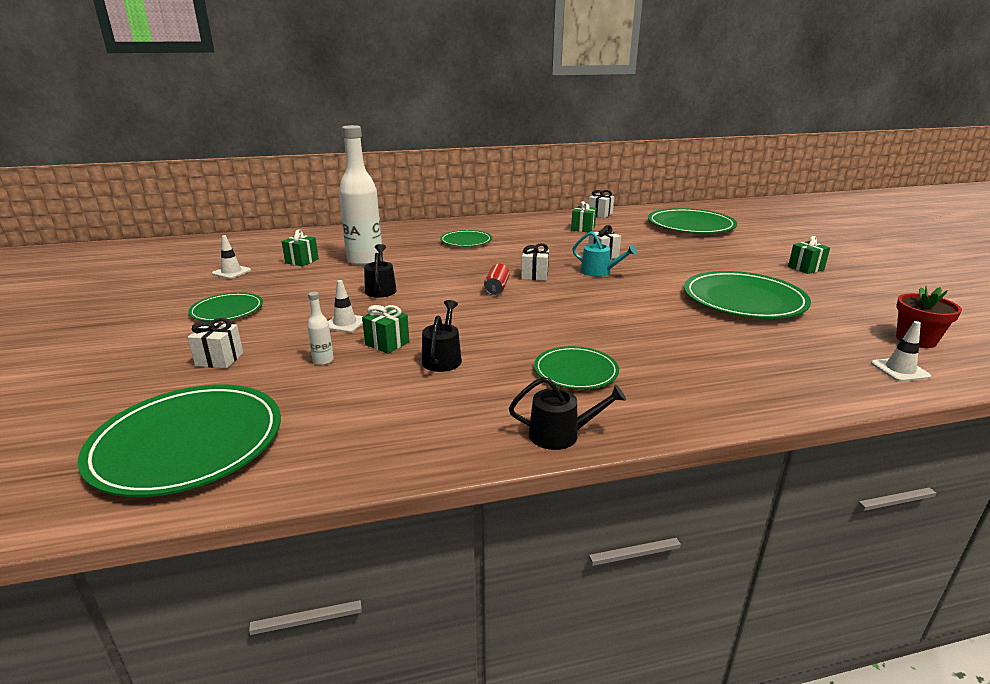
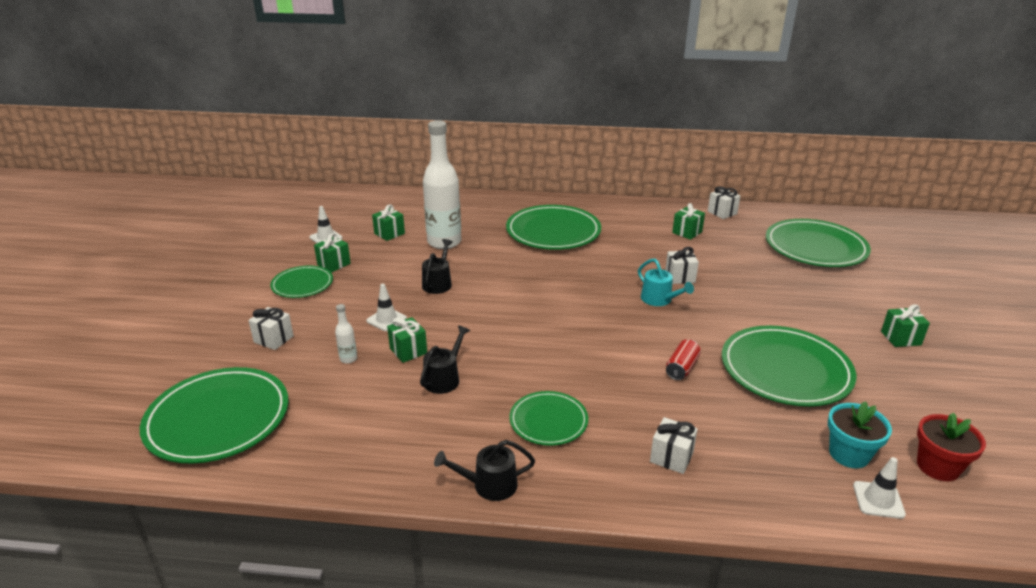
camera: 20 degrees right, 5 degrees up
green plate [440,230,492,247] -> green plate [506,205,601,250], size x1.77
red can [484,264,510,295] -> red can moved to [666,339,701,380]
black watering can [509,377,626,450] -> black watering can turned 150 degrees clockwise [434,440,535,501]
white gift [521,243,549,281] -> white gift moved to [650,417,698,474]
none -> green gift [314,233,351,273]
none -> turquoise flower pot [828,401,892,468]

